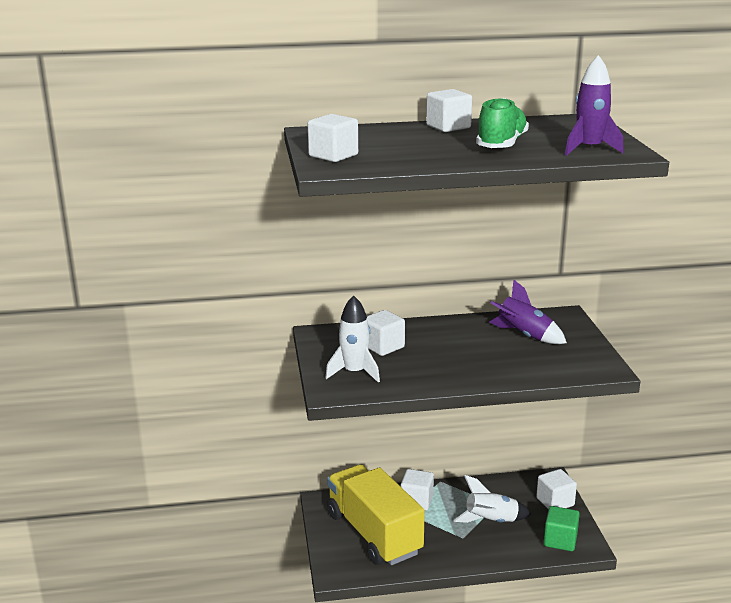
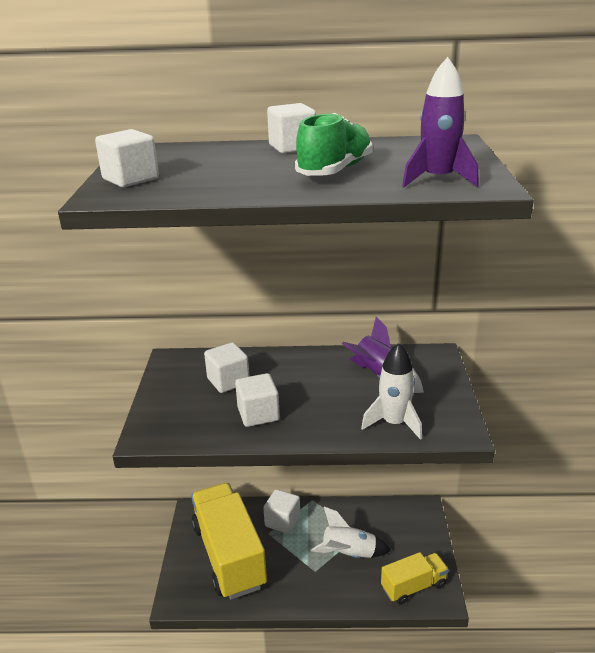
camera: 10 degrees right, 5 degrees up
white rocket [326,295,380,383] -> white rocket moved to [361,343,422,440]
white cube [536,469,577,510] -> white cube moved to [235,373,280,427]
green cube [544,506,580,551] -> yellow truck [381,552,449,605]

